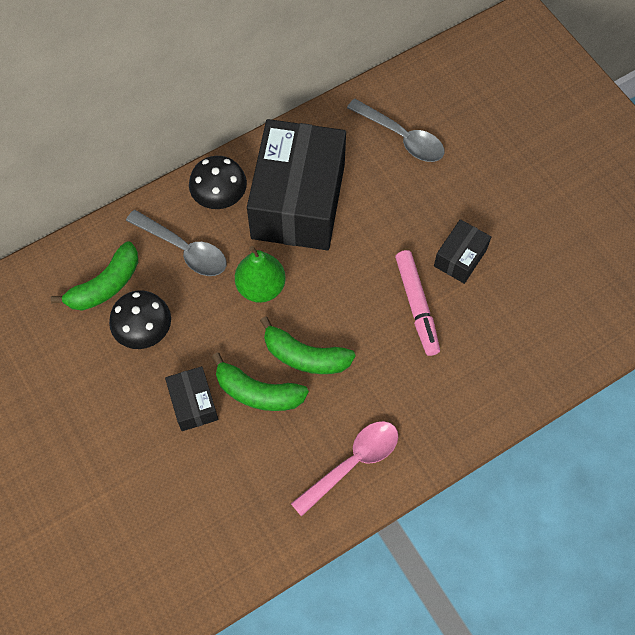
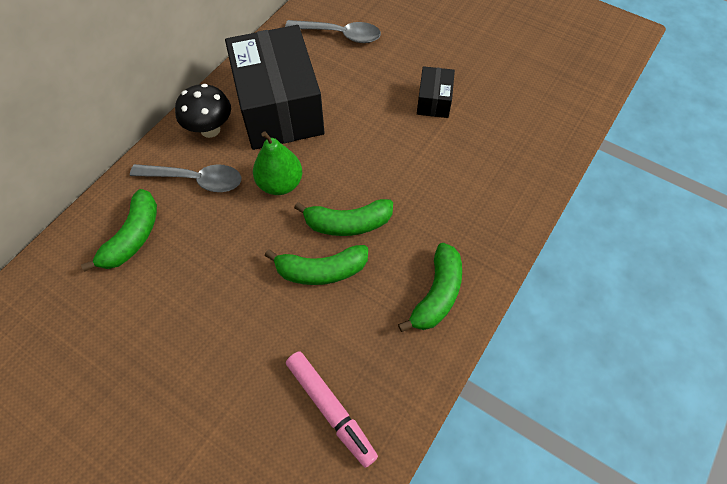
camera: 25 degrees left, 5 degrees down
black mushroom [109,290,171,349] -> none
black box [165,366,218,431] -> none
pink spoon [291,421,398,517] -> green banana [398,243,462,332]
pink marker [395,250,440,356] -> pink marker moved to [286,351,378,468]

